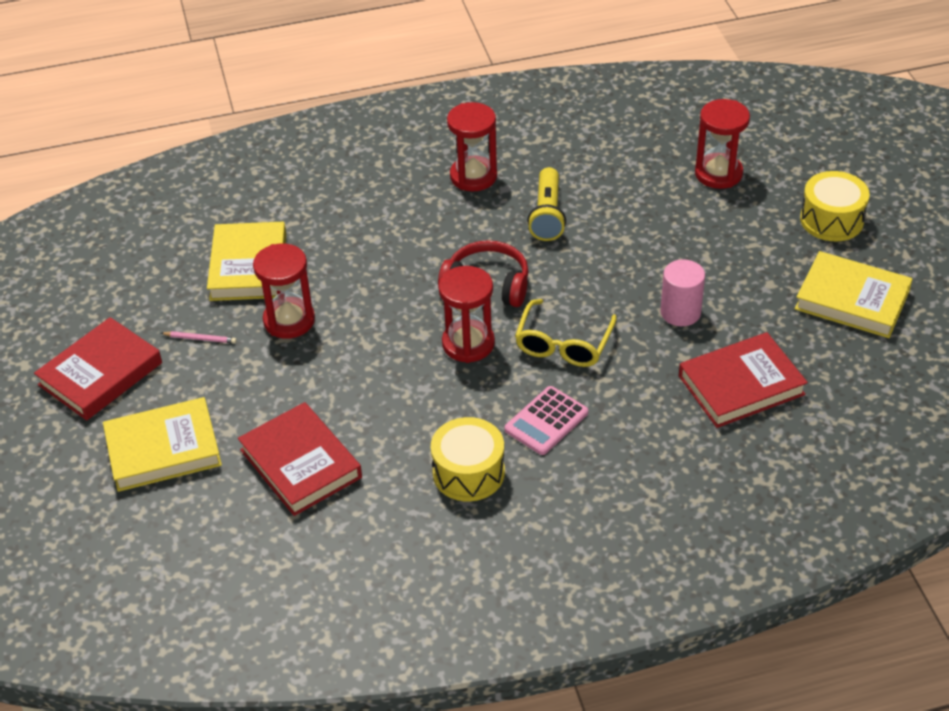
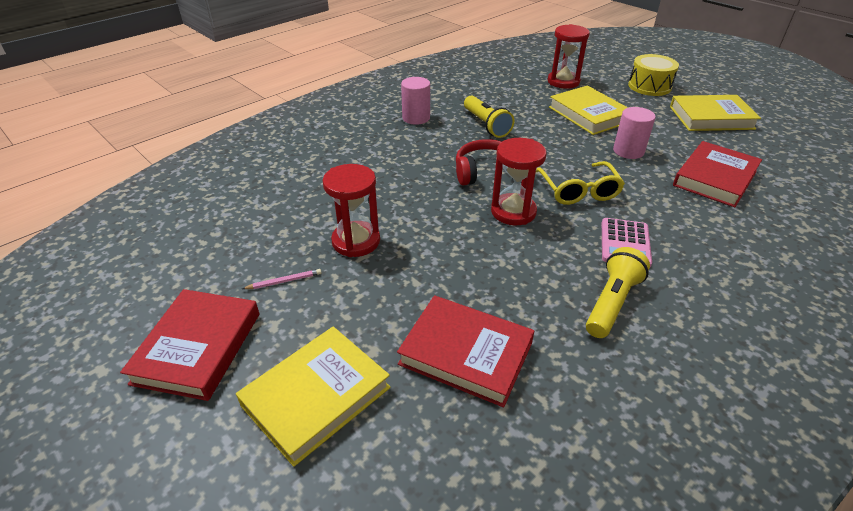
camera: 30 degrees left, 5 degrees down
yellow book [207,222,286,301] -> yellow book moved to [549,86,628,135]
yellow drum [431,417,505,501] -> yellow flashlight [586,247,650,338]
red hourglass [447,102,497,191] -> pink cylinder [401,77,430,125]

